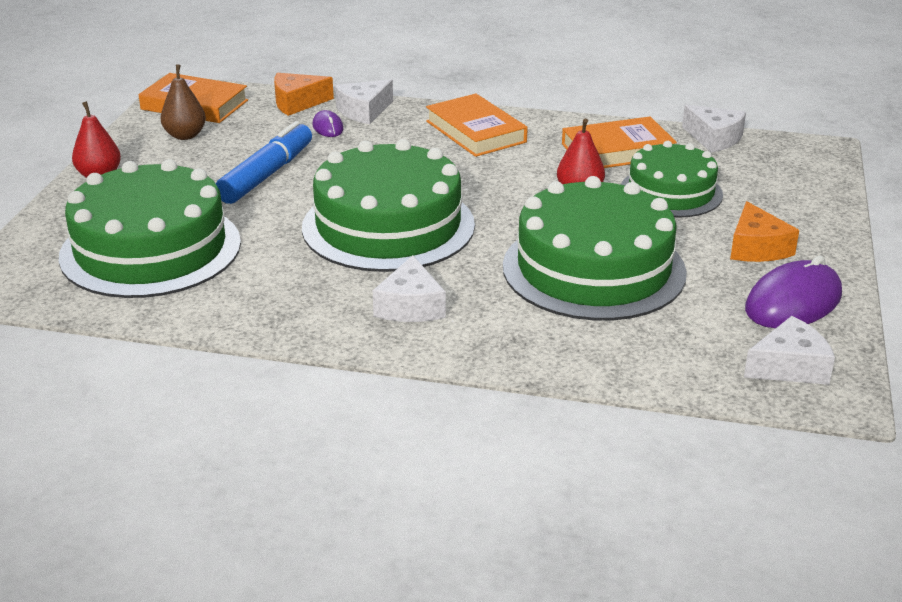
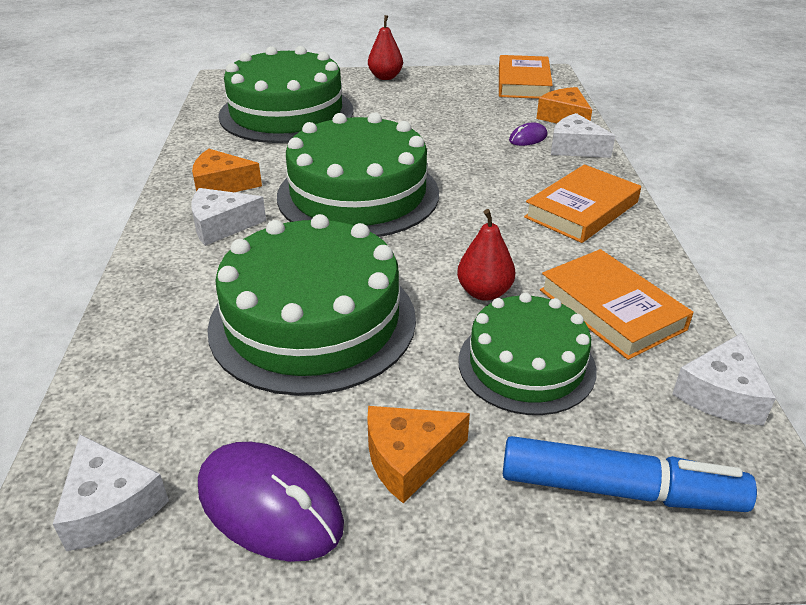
camera: 75 degrees right, 5 degrees up
brown pear [161,64,206,140] -> none
blue marker [216,121,312,204] -> blue marker moved to [503,436,757,512]
none -> orange cheese [192,149,262,192]

